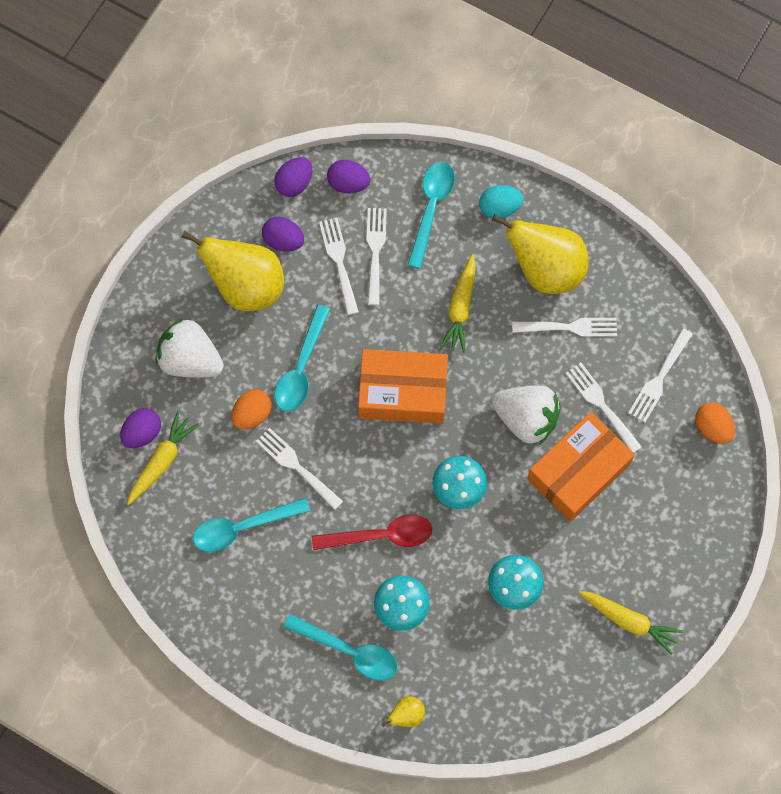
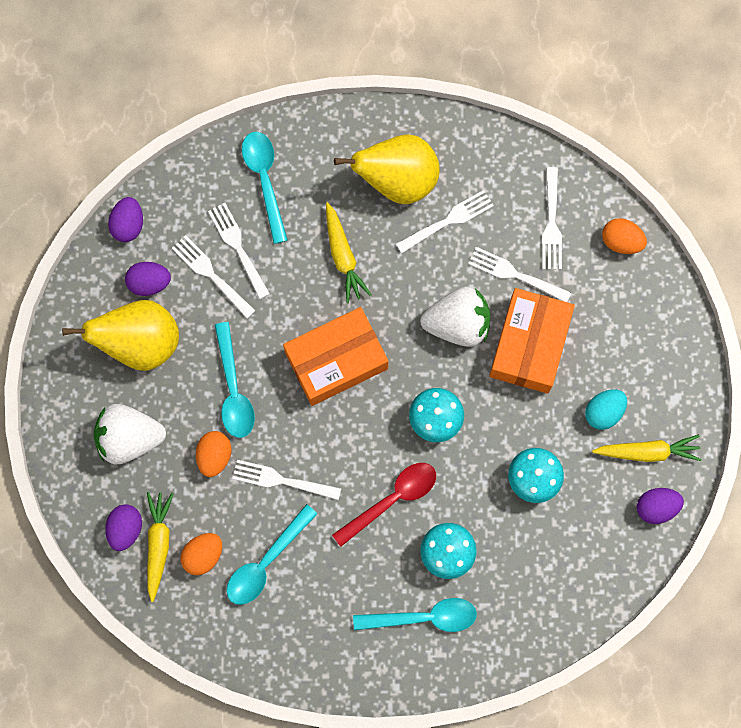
camera: 30 degrees left, 5 degrees up
purple egg [327,160,370,193] -> purple egg moved to [637,488,684,524]
yellow pear [382,696,425,727] -> none
turquoise egg [479,185,523,218] -> turquoise egg moved to [585,389,627,430]
none -> orange egg [181,533,222,575]

